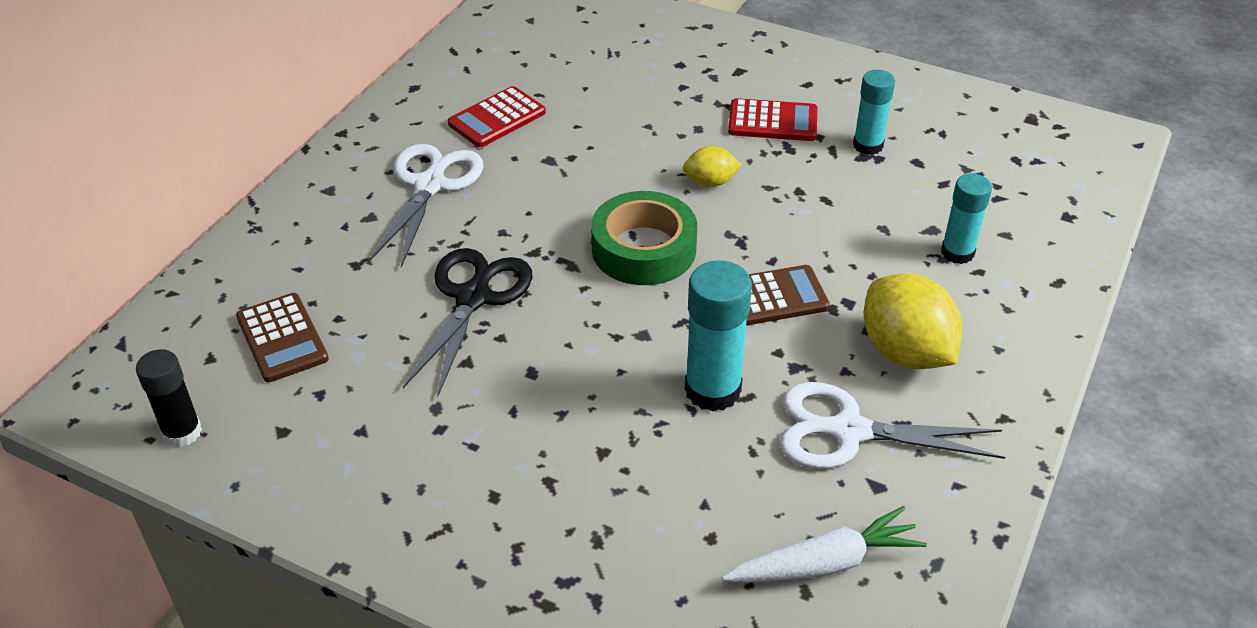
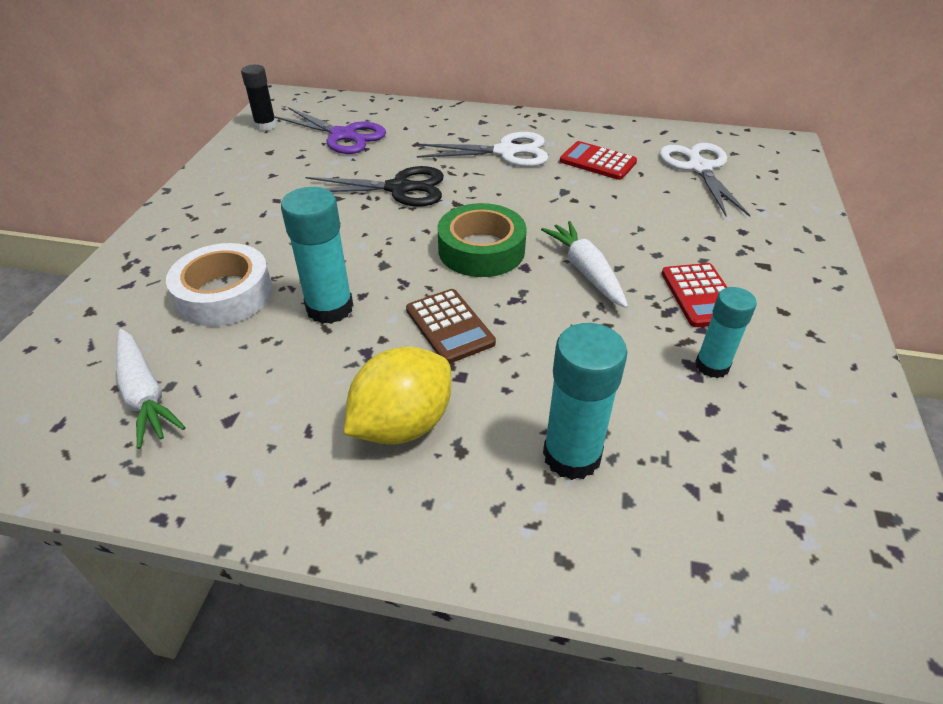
camera: 75 degrees right, 0 degrees up
brown calculator [236,293,329,382] -> purple scissors [274,107,386,154]
yellow lemon [683,146,742,187] -> white carrot [541,221,628,308]
white scissors [780,382,1005,469] -> white scissors moved to [660,143,751,217]
turquoise glue stick [941,174,992,264] -> turquoise glue stick [543,323,627,480], size x1.53
none -> white tape [166,243,273,326]

